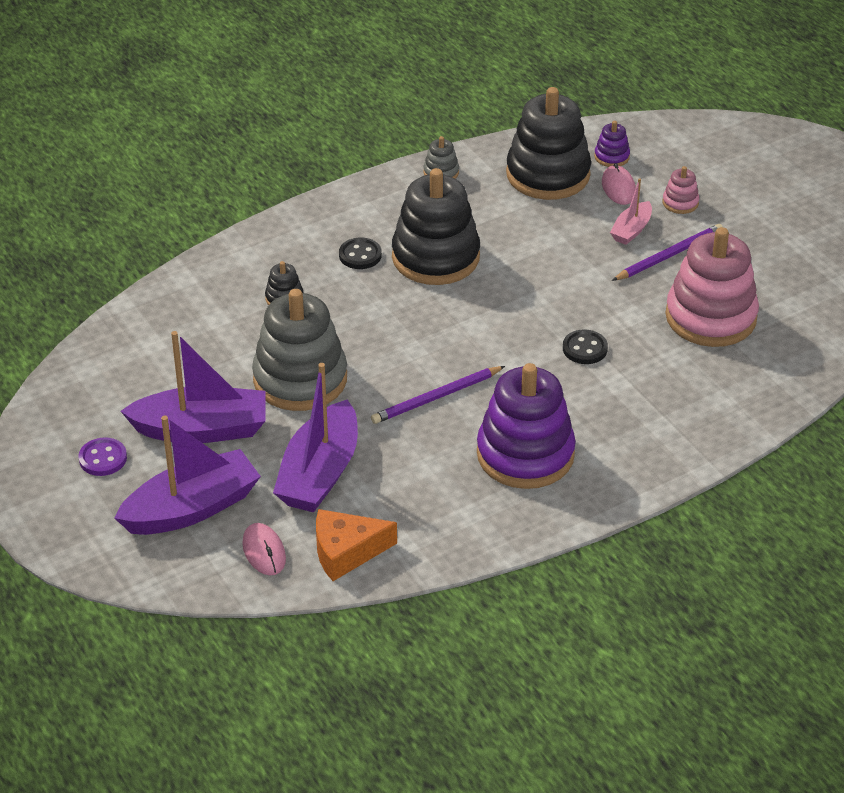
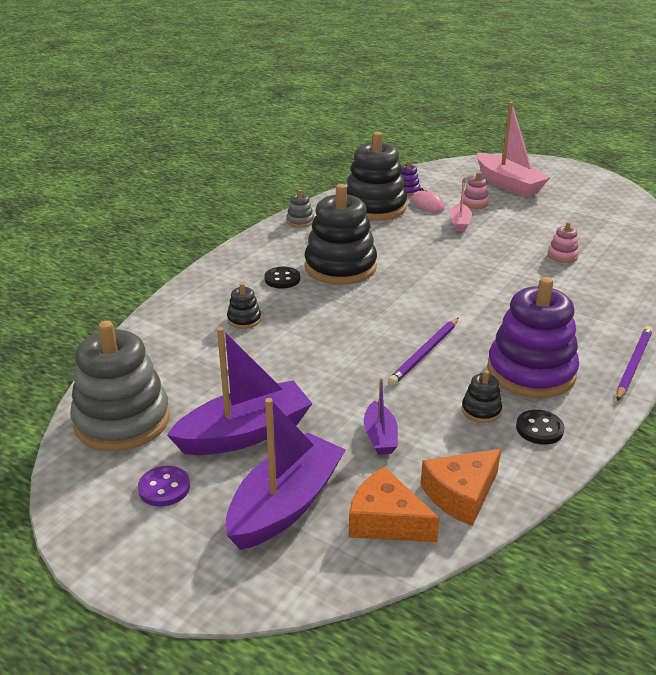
camera: 25 degrees left, 10 degrees down
pink mouse [242,523,286,575] -> orange cheese [349,467,440,542]
grey stacking toy [252,289,347,411] -> grey stacking toy moved to [70,321,170,451]
purple boat [273,363,358,512] -> purple boat [364,378,398,455], size x0.51
black button [563,329,608,364] -> black button moved to [516,410,565,445]
purple pencil [612,224,723,281] -> purple pencil moved to [616,326,653,401]
pink stacking toy [666,227,759,347] -> pink stacking toy [548,222,579,263], size x0.42
none -> black stacking toy [462,370,502,423]
none -> pink boat [477,102,550,197]

